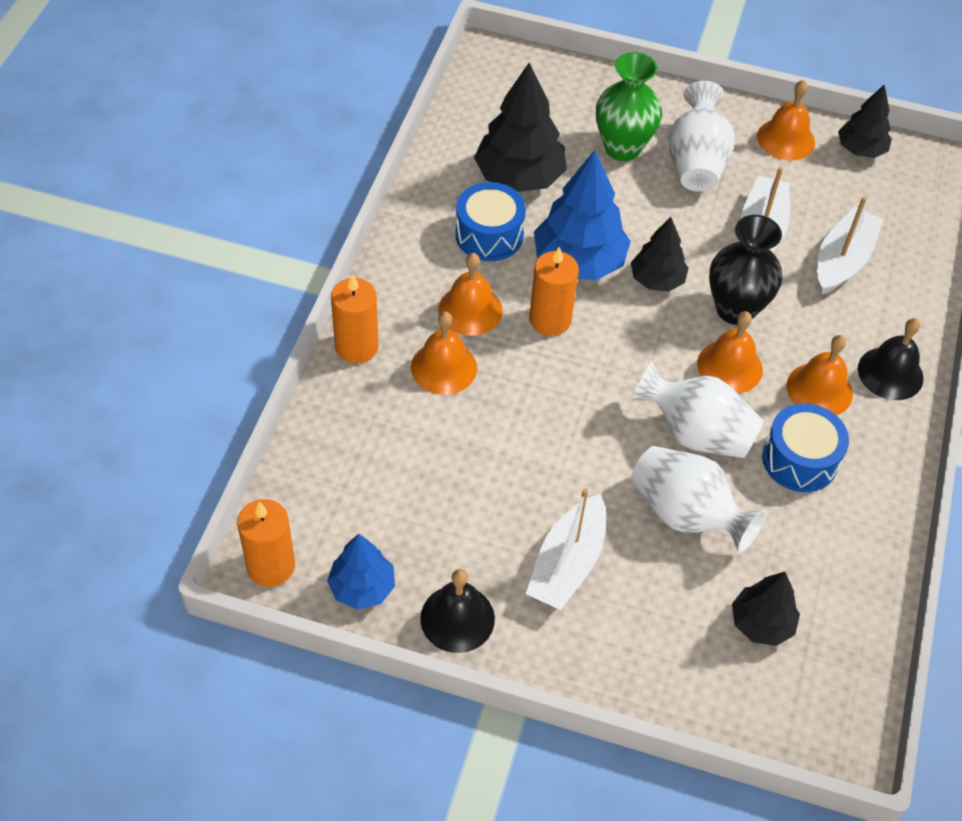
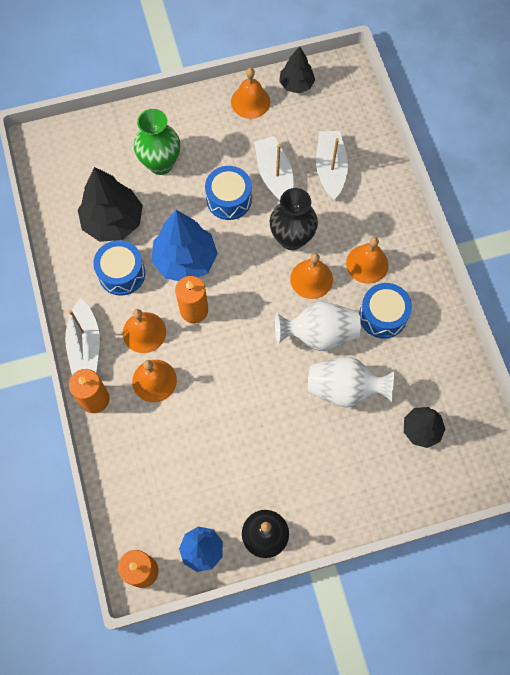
camera: 30 degrees left, 15 degrees up
white boat [526,488,606,610] -> white boat moved to [65,298,100,375]
black tree [631,217,688,291] -> none
white vase [668,81,735,192] -> none
black bell [858,318,924,400] -> none
none -> blue drum [205,166,252,220]

